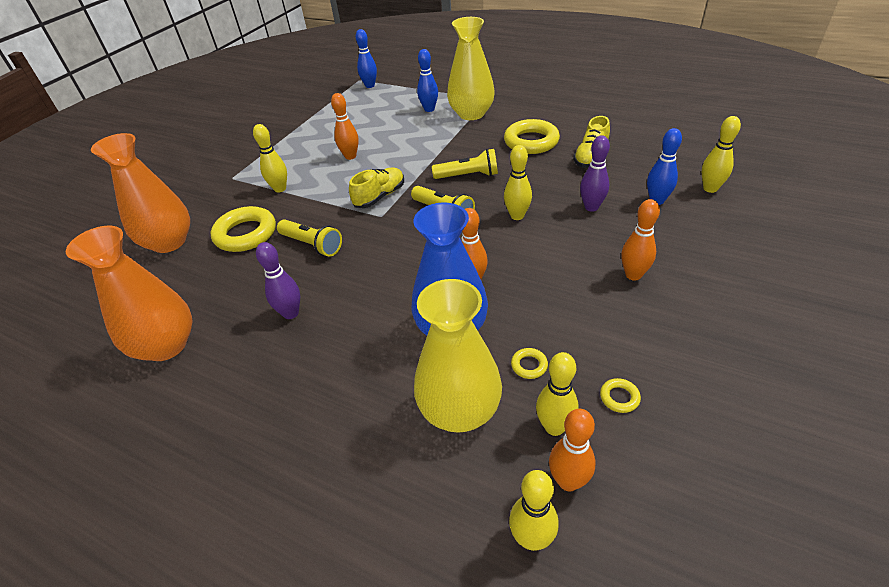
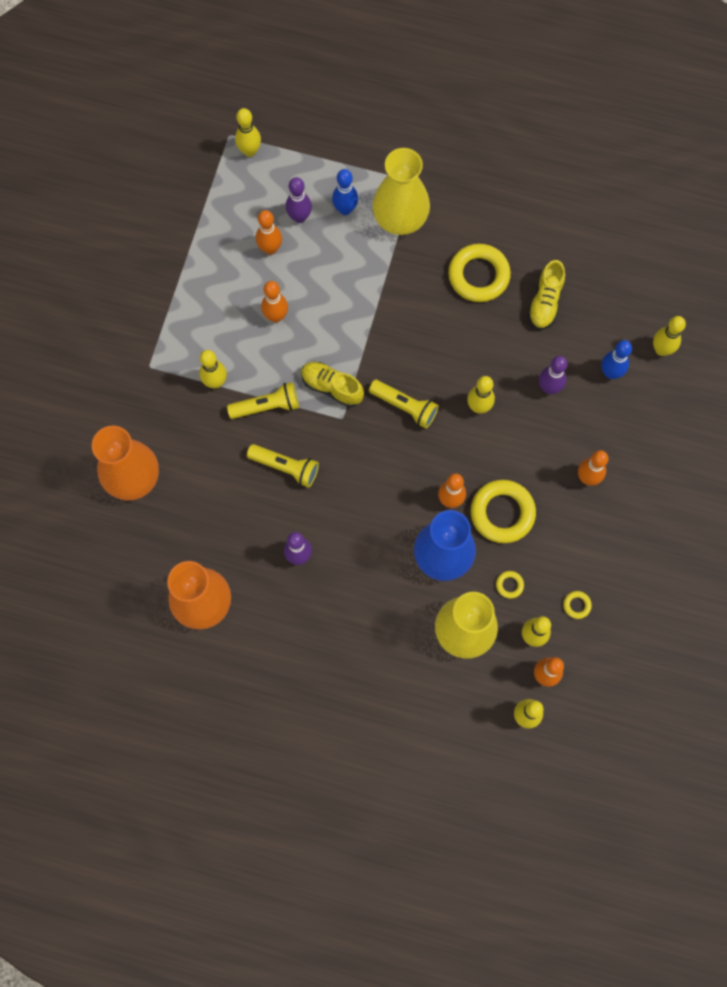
camera: 15 degrees left, 30 degrees up
yellow ring [211,206,276,252] -> yellow ring moved to [471,480,536,543]
yellow shoe [349,168,404,208] -> yellow shoe turned 90 degrees counterclockwise [301,362,364,407]
blue bowling pin [356,29,377,88] -> yellow bowling pin [235,108,261,157]
yellow flashlight [432,149,498,179] -> yellow flashlight moved to [227,382,299,419]
none -> orange bowling pin [256,210,282,255]
none -> purple bowling pin [286,177,312,223]

